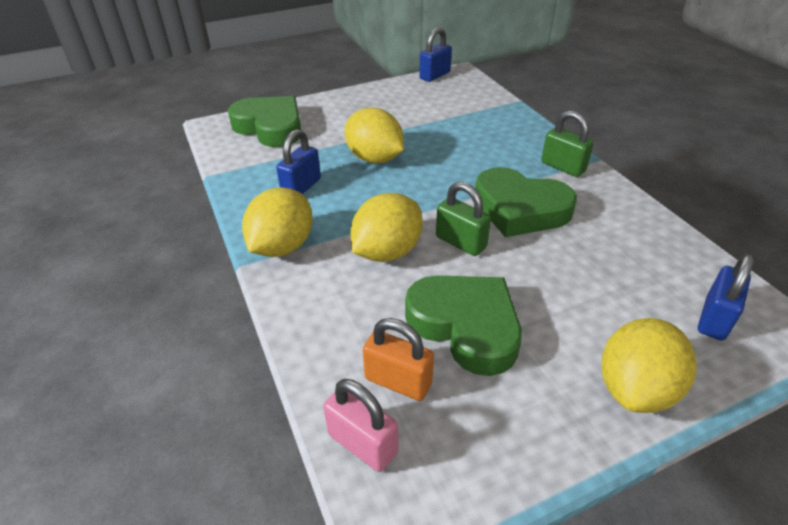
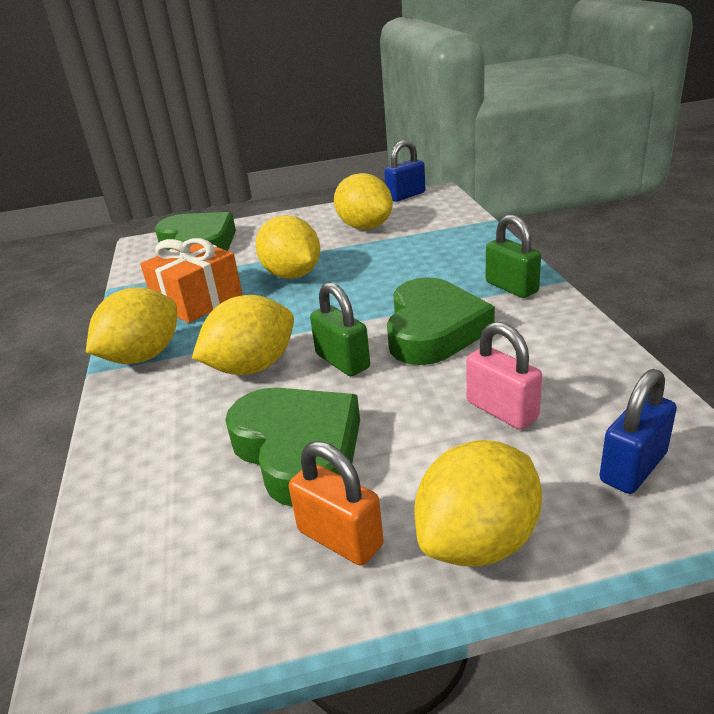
camera: 15 degrees right, 10 degrees down
blue padlock [276,129,321,194] -> orange gift [140,238,243,323]
pink padlock [323,379,398,472] -> pink padlock moved to [466,322,542,430]
orange padlock [363,318,434,401] -> orange padlock moved to [289,441,384,566]
green heart [475,167,577,237] -> green heart turned 120 degrees counterclockwise [387,277,495,365]
none -> yellow lemon [334,173,393,230]

